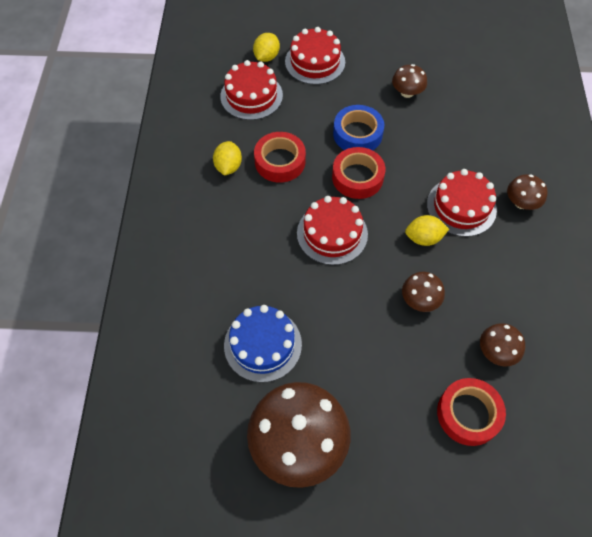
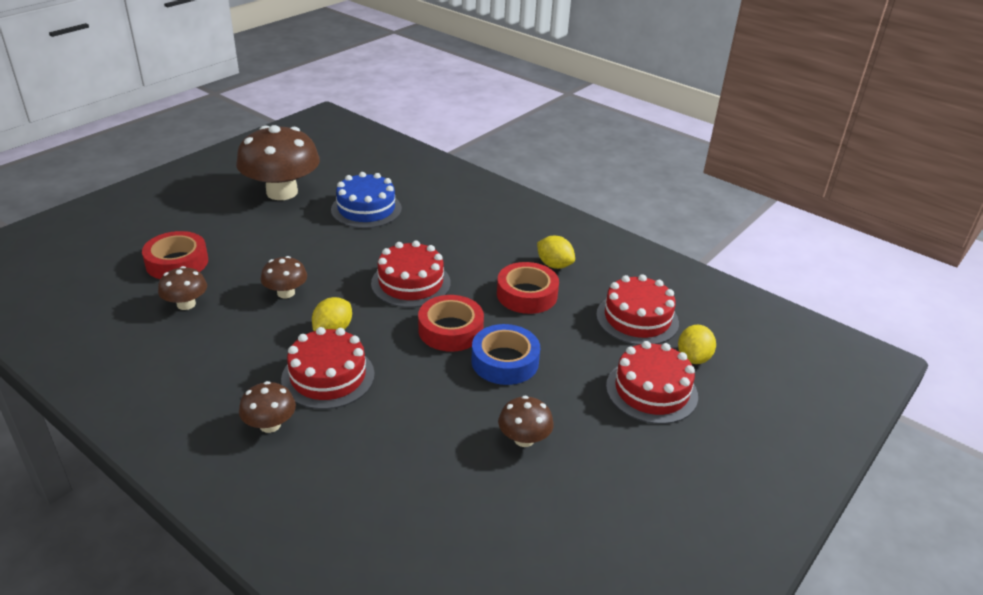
camera: 125 degrees right, 25 degrees down
yellow lemon [253,33,280,62] -> yellow lemon turned 45 degrees clockwise [678,325,716,364]

